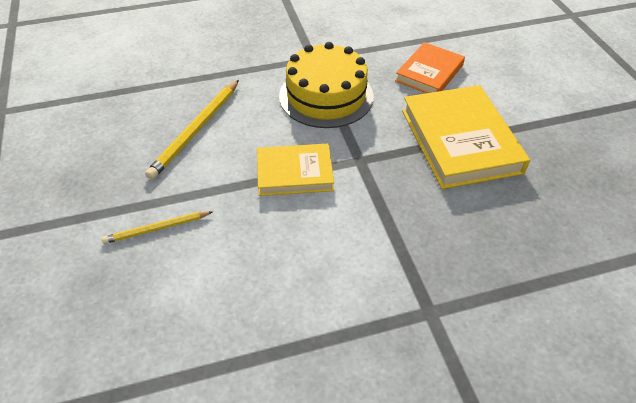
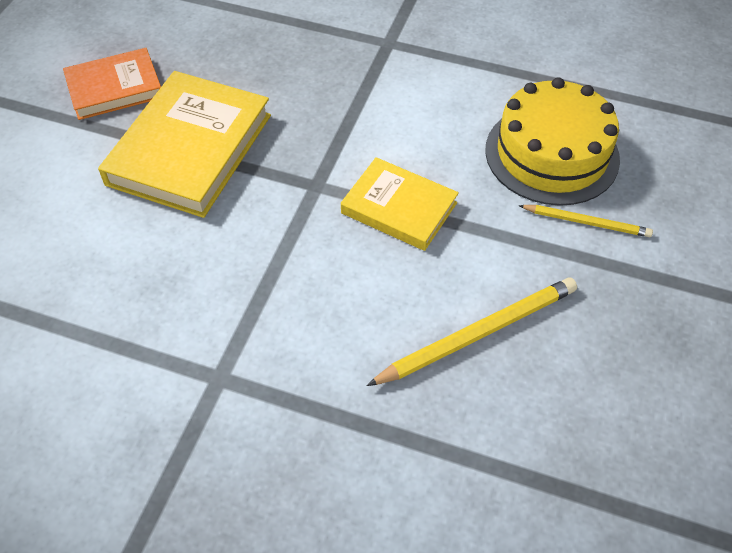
camera: 145 degrees left, 5 degrees up
yellow cake [279,42,374,128] -> yellow cake moved to [485,77,620,206]
orange book [395,42,465,93] -> orange book moved to [63,48,161,120]

